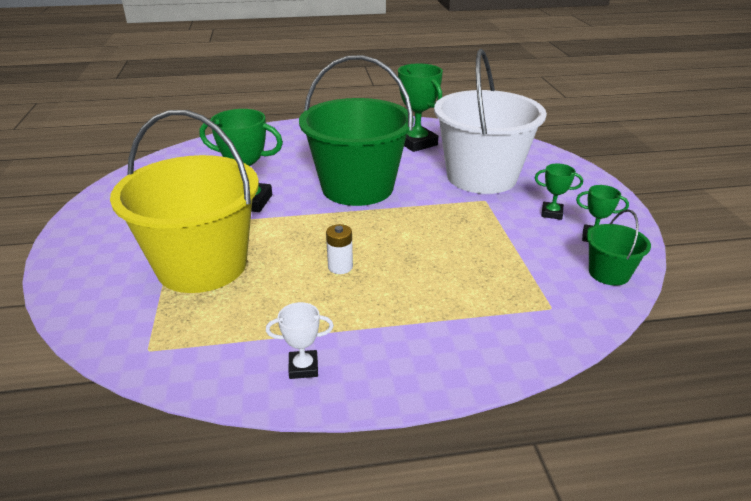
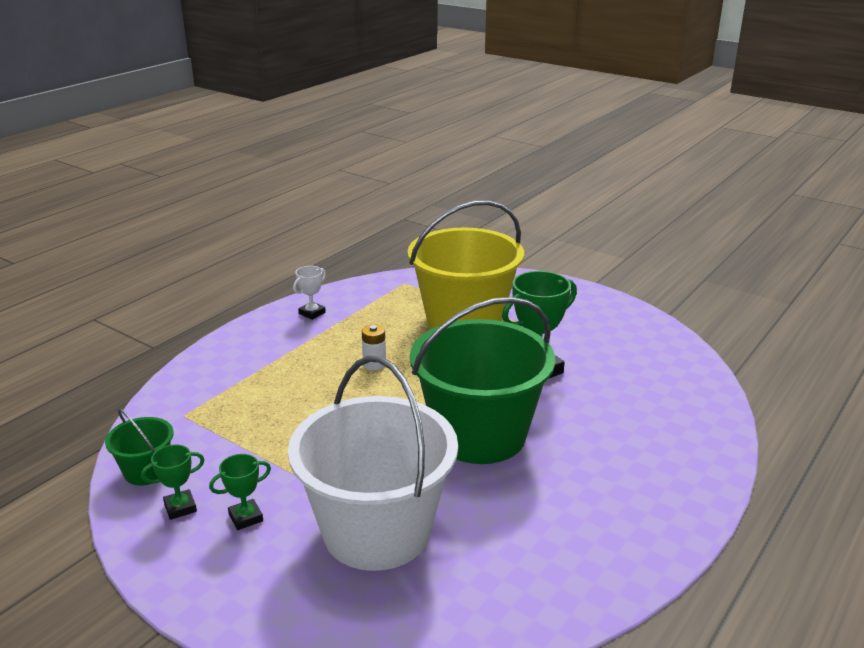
camera: 135 degrees right, 5 degrees down
green trophy [398,64,443,152] -> none

